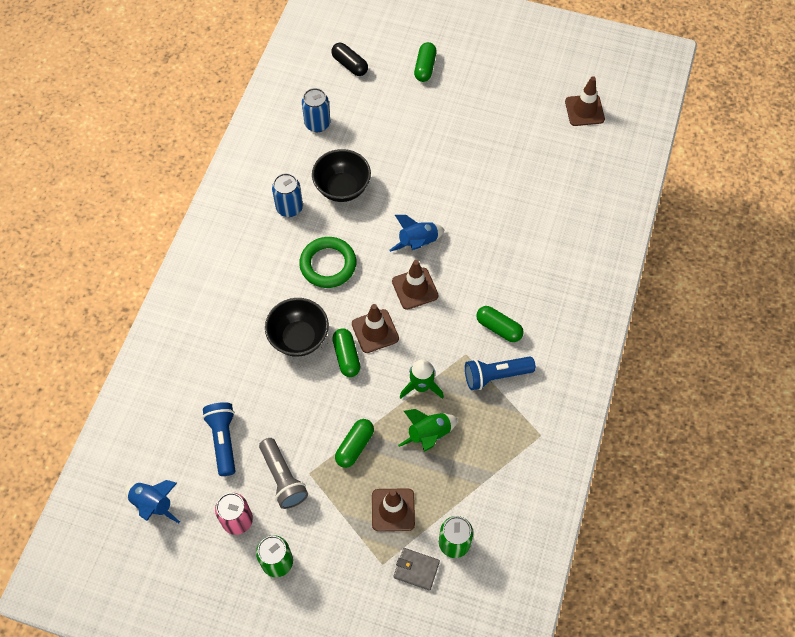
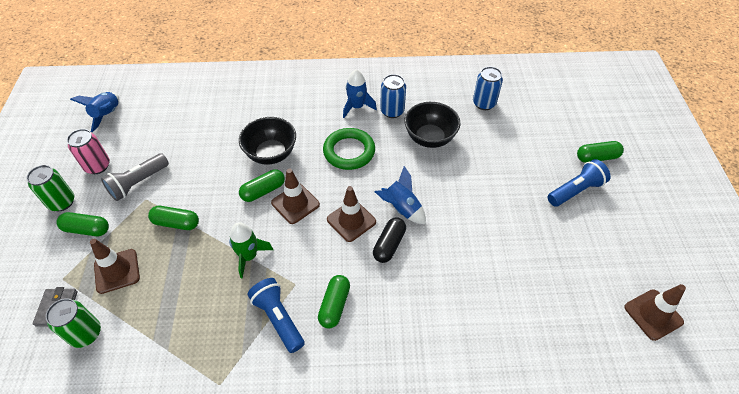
camera: 70 degrees right, 10 degrees down
blue flashlight [202,402,235,476] -> blue flashlight moved to [548,159,611,207]
black capsule [331,43,368,76] -> black capsule moved to [373,217,406,263]
green rocket [398,409,458,452] -> none
none -> green capsule [56,212,109,236]
none -> blue rocket [343,69,377,118]

